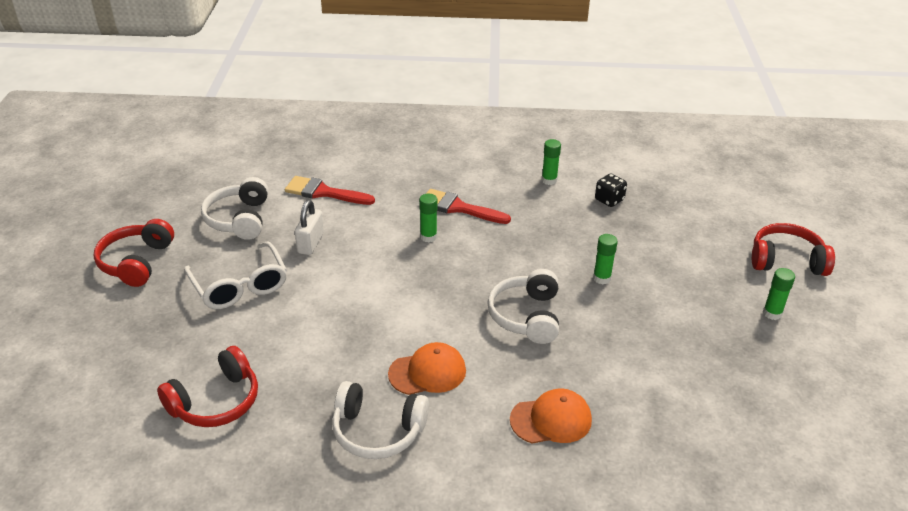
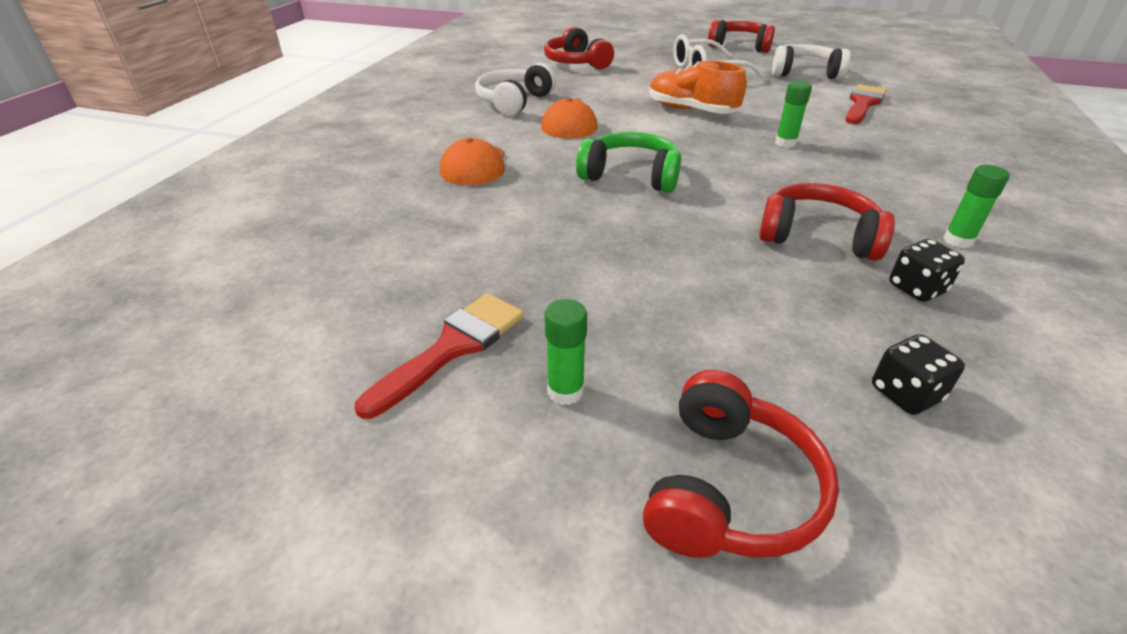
camera: 105 degrees right, 0 degrees up
white padlock [295,200,324,255] -> none
red brush [426,189,511,224] -> red brush moved to [354,293,524,419]
white headphones [487,269,559,344] -> green headphones [576,132,681,193]
green glue stick [593,234,618,284] -> none
none -> orange shoe [649,61,746,114]
none -> red headphones [759,183,895,261]
none -> black dice [872,334,965,415]

